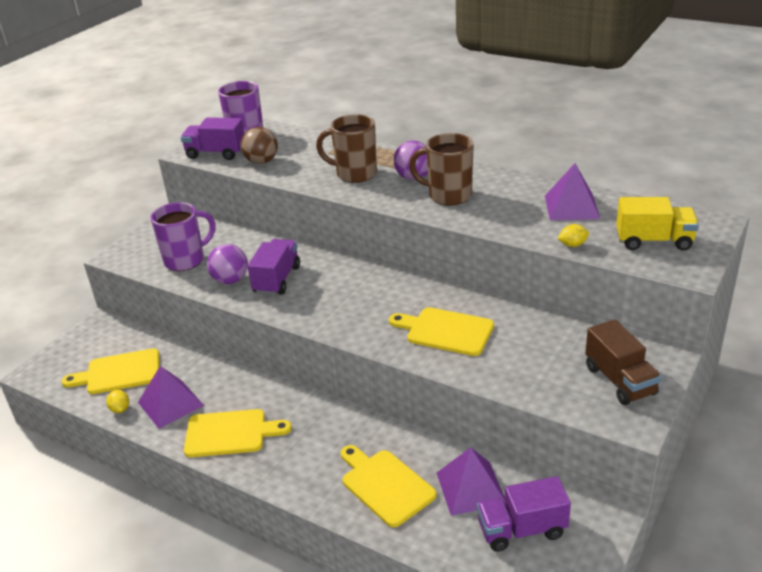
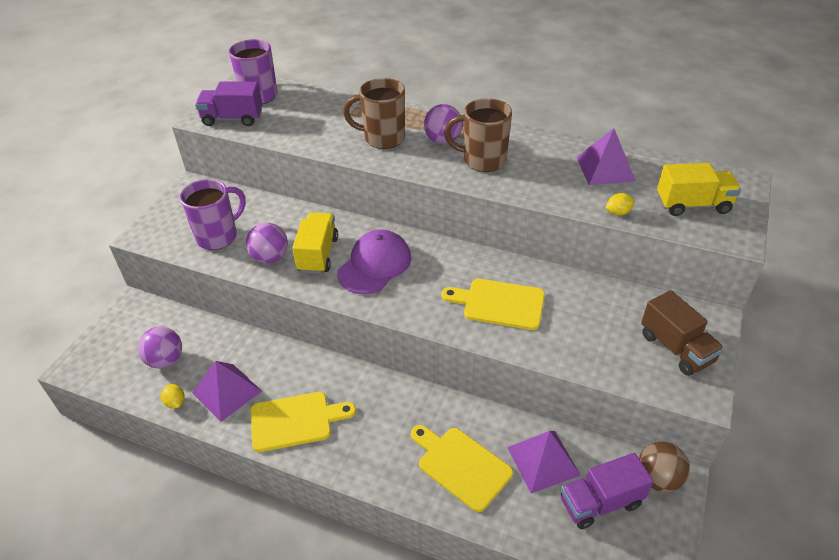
camera: 10 degrees left, 10 degrees up
yellow cutting board [62,348,159,394] -> purple ball [138,327,182,369]
brown ball [241,127,278,164] -> brown ball moved to [639,442,690,492]
purple truck [248,239,300,295] -> yellow truck [292,213,338,274]
none -> purple cap [337,229,411,294]

